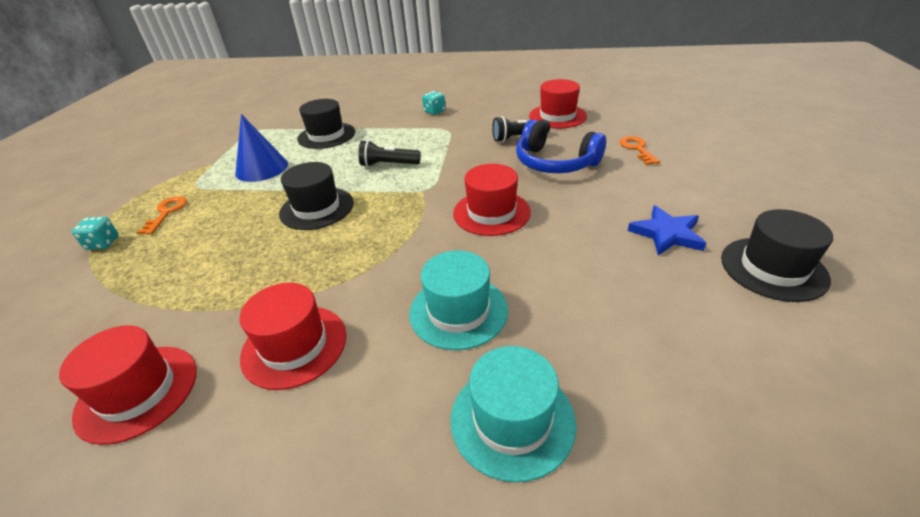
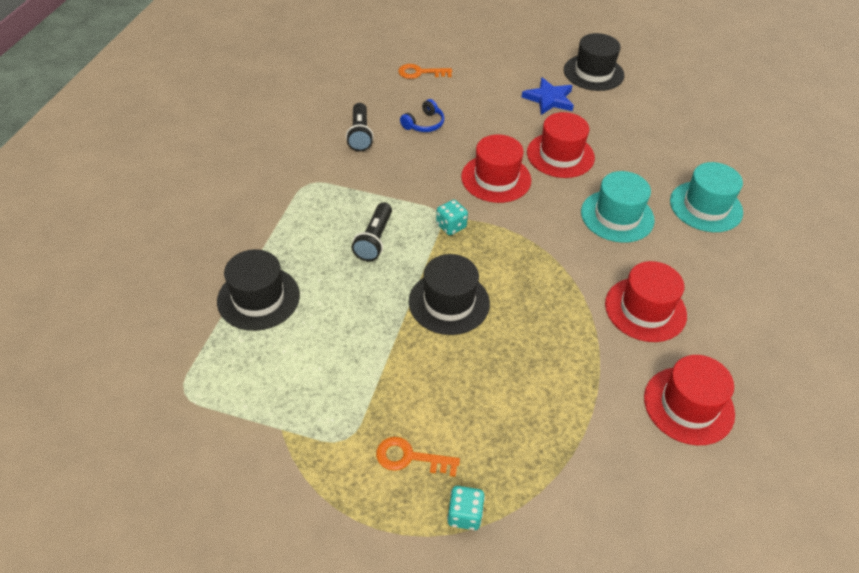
camera: 85 degrees left, 10 degrees up
blue cone [235,114,288,182] -> none
turquoise dice [422,91,446,115] -> turquoise dice moved to [436,199,468,235]
blue headphones [516,120,606,173] -> blue headphones [400,99,445,132], size x0.52
red hat [529,79,587,128] -> red hat moved to [527,112,595,178]

